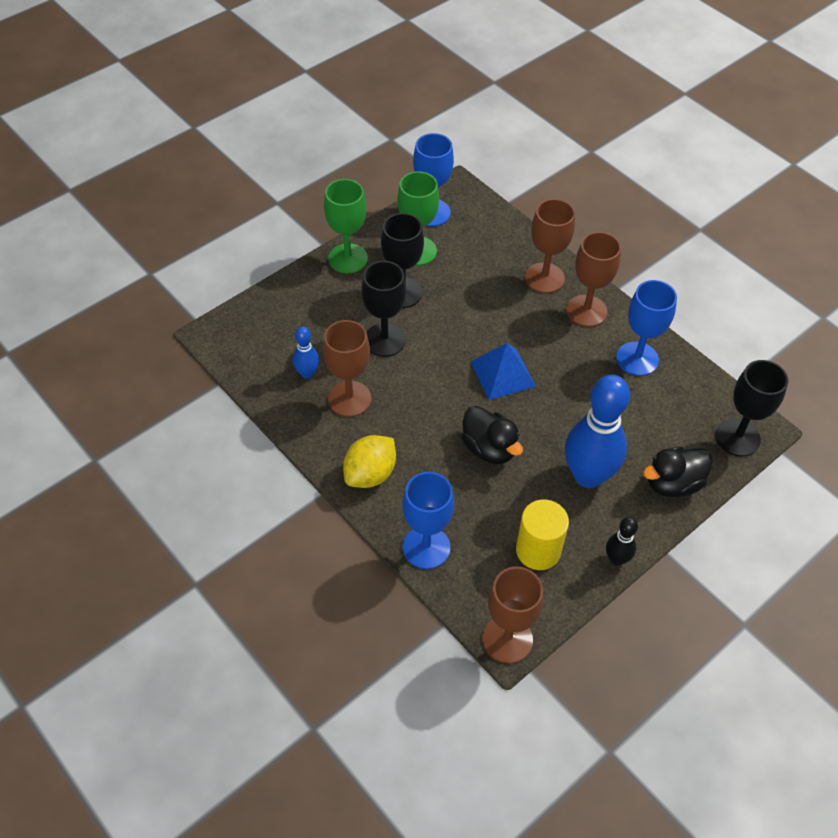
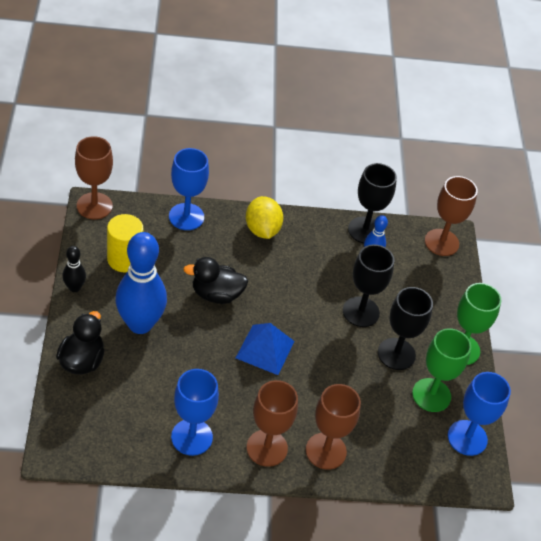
camera: 125 degrees right, 5 degrees down
brown goblet [323,320,372,417] -> brown goblet moved to [425,176,478,256]
black goblet [715,360,788,456] -> black goblet moved to [348,163,397,243]

